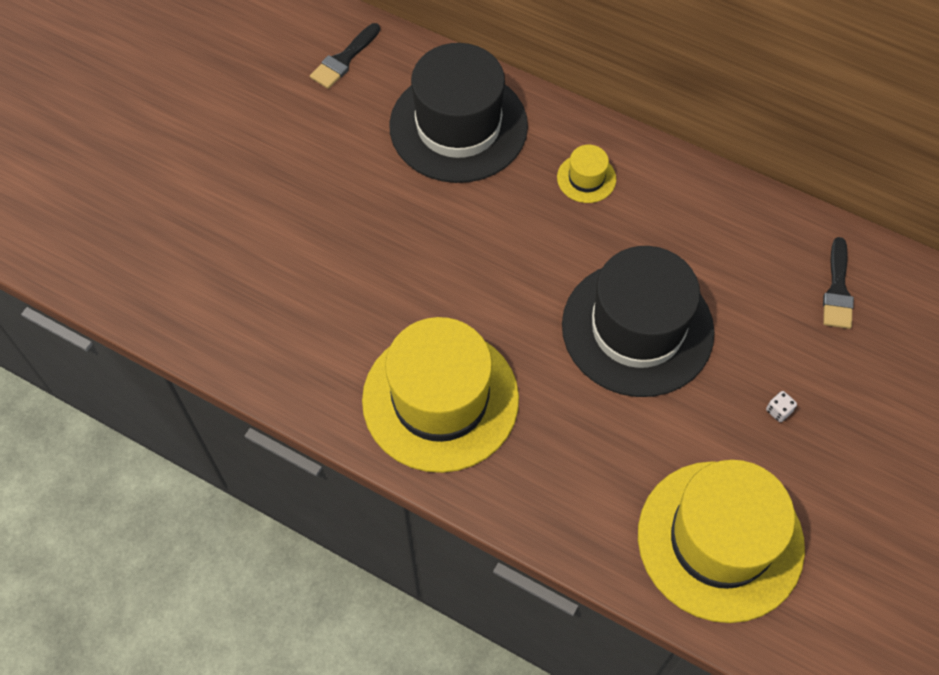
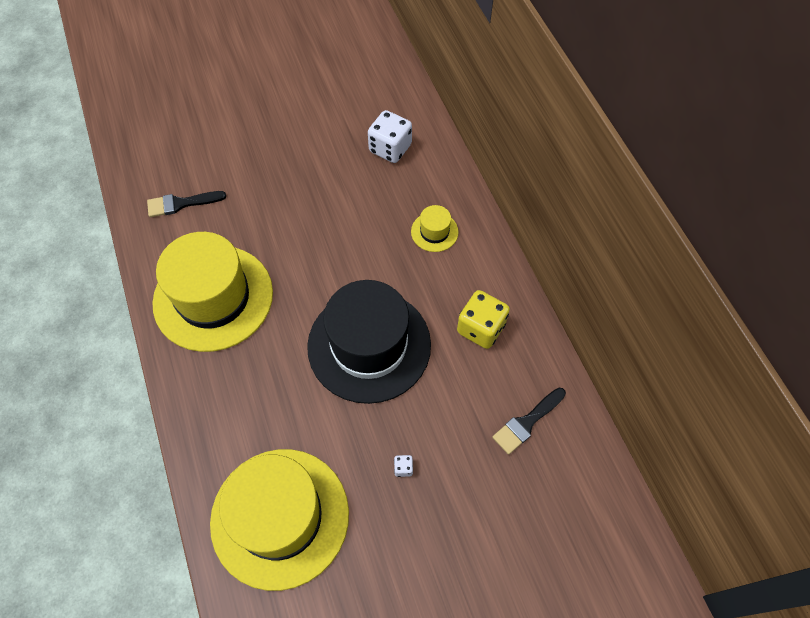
camera: 40 degrees right, 0 degrees up
black brush [310,23,380,89] -> black brush moved to [147,191,226,217]
black hat [389,43,528,183] -> white dice [368,110,412,163]
none -> yellow dice [457,290,510,349]

